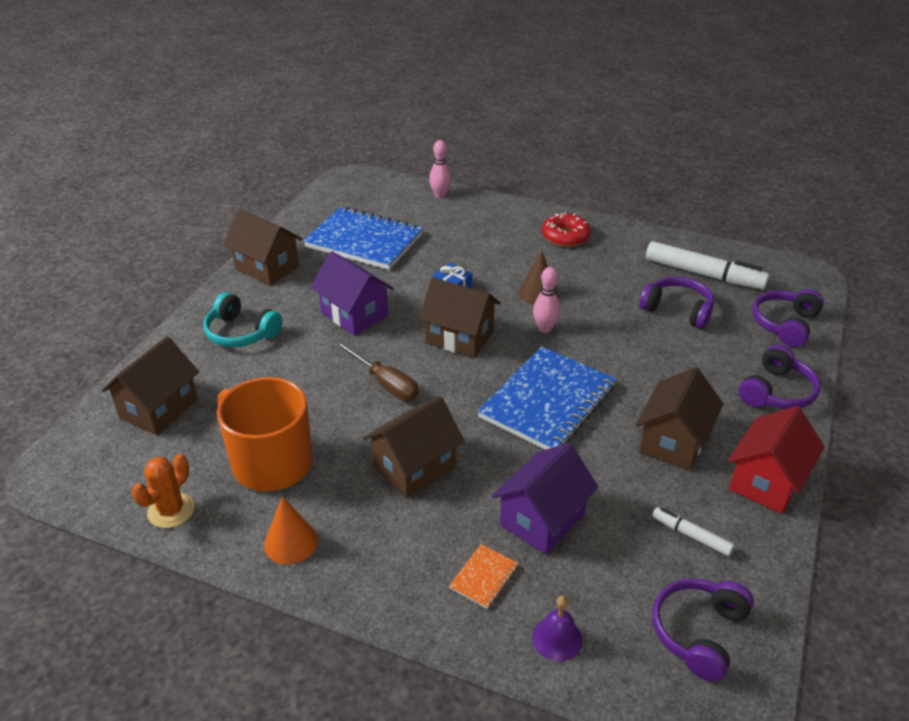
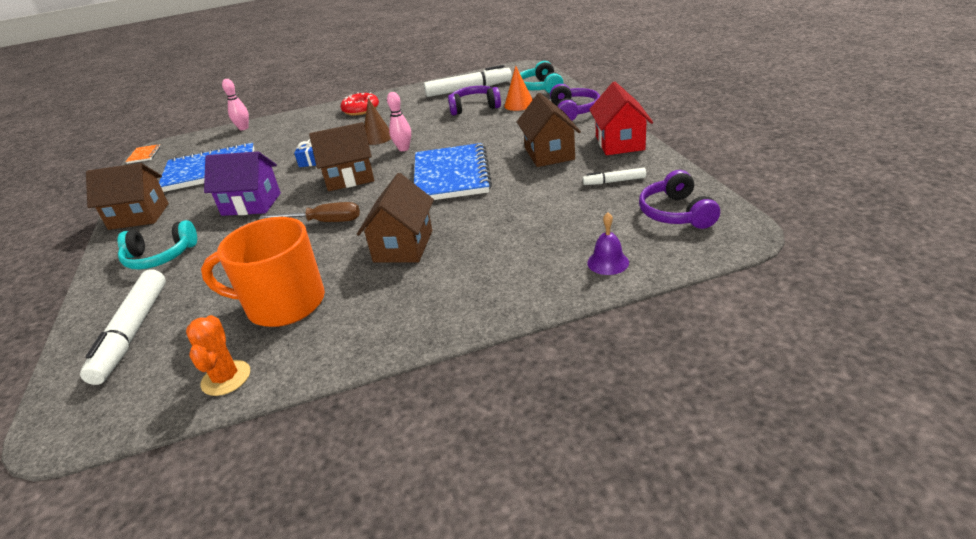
camera: 35 degrees left, 5 degrees down
brown house [102,336,199,435] -> white marker [80,269,166,385]
orange cone [264,496,318,564] -> orange cone moved to [504,66,533,111]
orange notebook [449,544,519,609] -> orange notebook moved to [125,144,161,164]
purple house [492,443,598,554] -> none
purple headphones [752,289,824,347] -> turquoise headphones [520,61,564,93]

